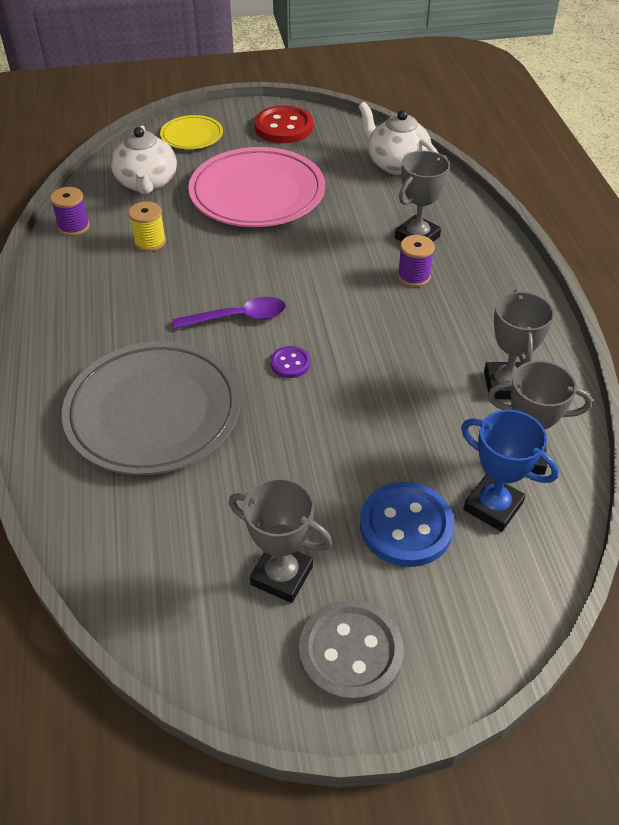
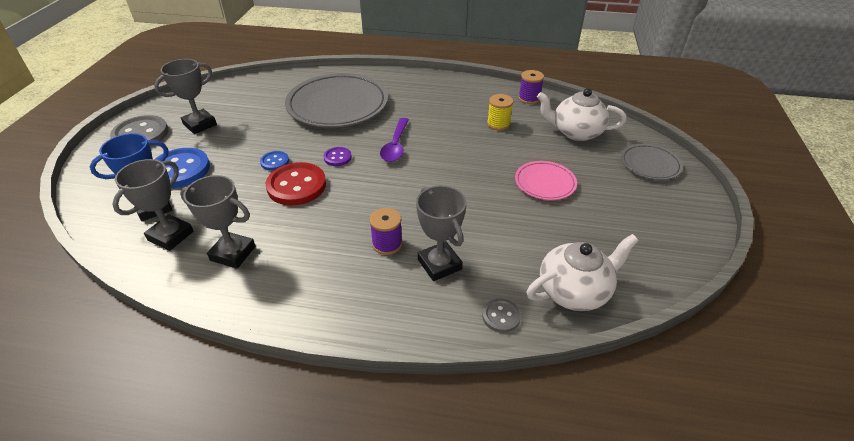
camera: 110 degrees right, 5 degrees down
yellow plate [160,115,223,149] -> grey plate [621,144,683,180]
pink plate [188,147,325,227] -> pink plate [515,161,577,200], size x0.50
red button [254,105,313,143] -> red button moved to [265,162,326,205]
none -> blue button [260,151,289,171]
none -> grey button [482,299,521,333]

